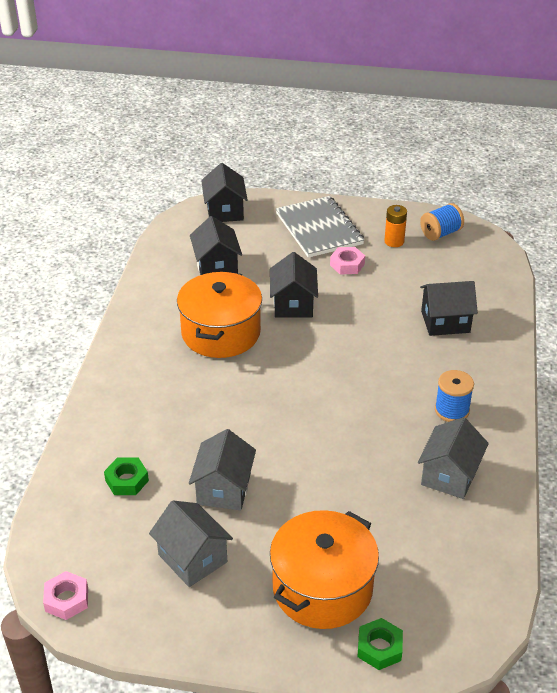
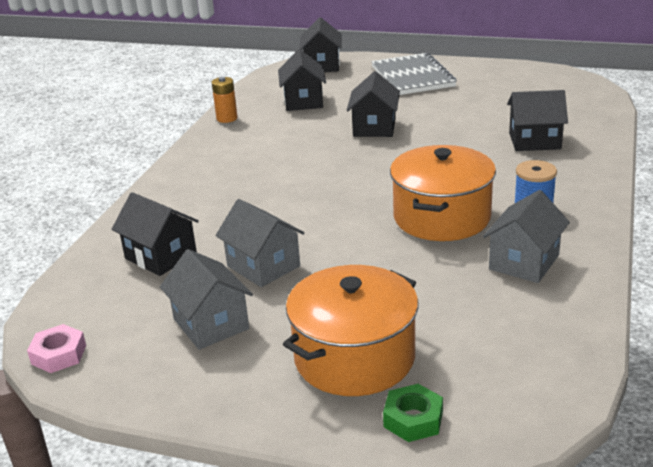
camera: 10 degrees right, 10 degrees down
green nut [104,458,149,495] -> black house [111,192,199,276]
orange pot [177,271,262,358] -> orange pot moved to [390,145,496,241]
grey house [189,429,256,510] -> grey house turned 60 degrees counterclockwise [216,199,305,287]
pink nut [330,247,365,274] -> none
orange battery [384,205,407,247] -> orange battery moved to [211,77,238,123]
blue spool [420,203,464,241] -> none

